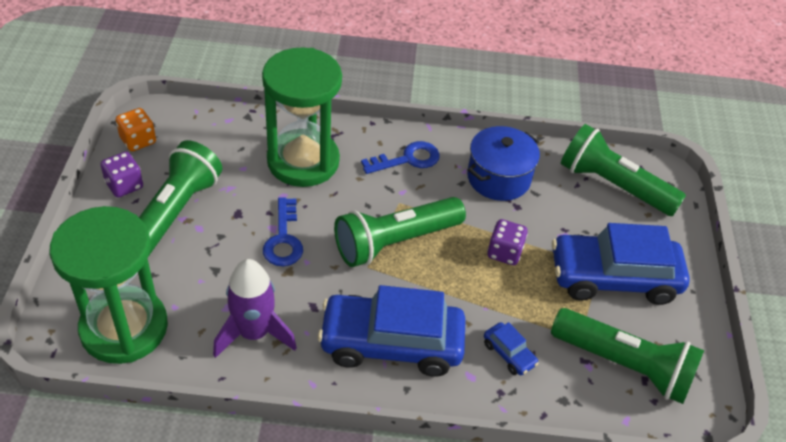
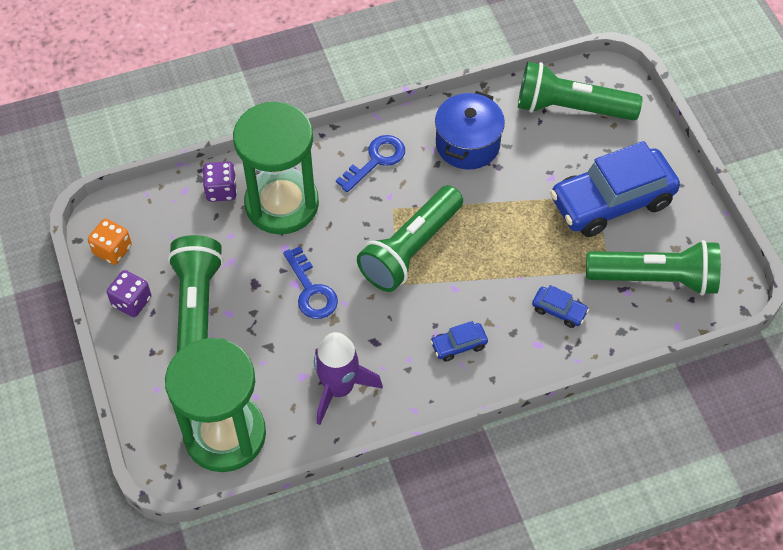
camera: 20 degrees left, 10 degrees up
blue car [318,285,466,377] -> blue car [430,321,488,362], size x0.42
purple dice [487,219,528,265] -> purple dice moved to [203,162,237,202]

